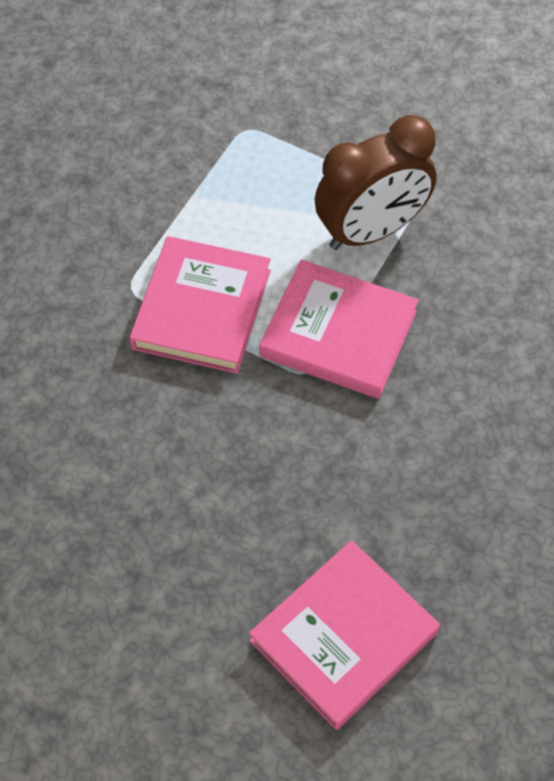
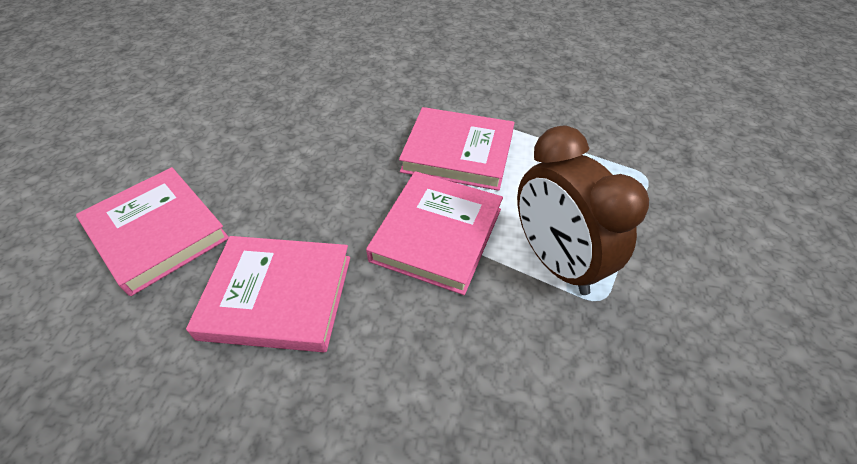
camera: 90 degrees right, 10 degrees down
none -> pink book [186,236,350,352]

